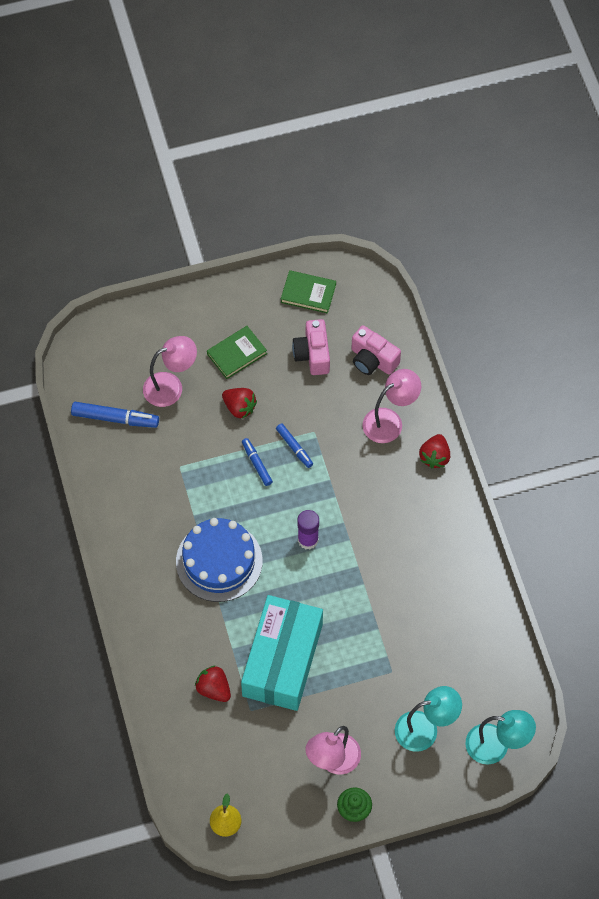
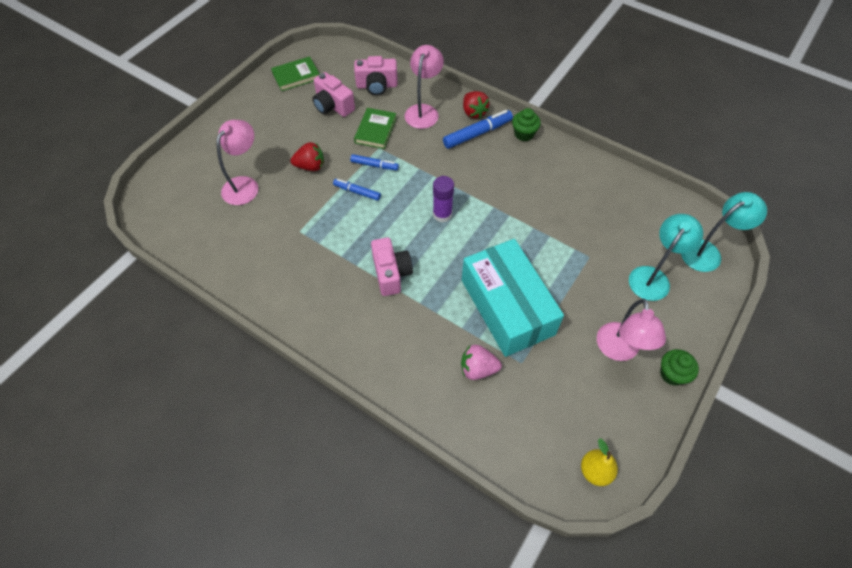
camera: 40 degrees left, 5 degrees down
blue marker [71,402,159,428] -> blue marker moved to [443,110,513,149]
blue cake [176,518,263,602] -> pink camera [371,237,413,296]
red strawberry [195,665,231,702] -> pink strawberry [461,345,502,380]
green book [207,326,267,379] -> green book moved to [354,108,397,149]
none -> green cupcake [512,108,541,141]

